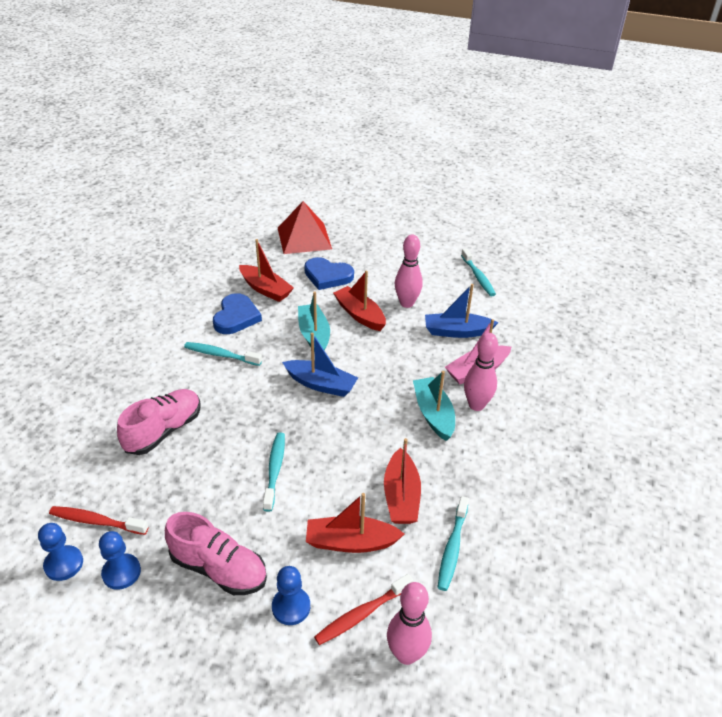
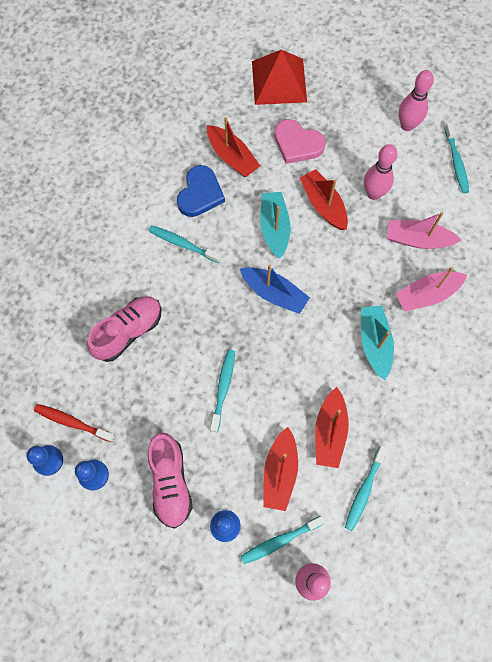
camera: 10 degrees right, 30 degrees up
pink shoe [165,512,267,595] -> pink shoe turned 45 degrees clockwise [148,433,192,529]
blue heart [304,257,354,290] -> pink heart [274,119,326,164]
red boat [306,493,404,553] -> red boat turned 90 degrees counterclockwise [263,427,298,511]
red toothbrush [314,574,413,645] -> turquoise toothbrush [241,516,326,564]
blue boat [425,284,498,338] -> pink boat [387,212,461,249]
pink bowling pin [464,333,498,411] -> pink bowling pin moved to [399,70,434,131]

